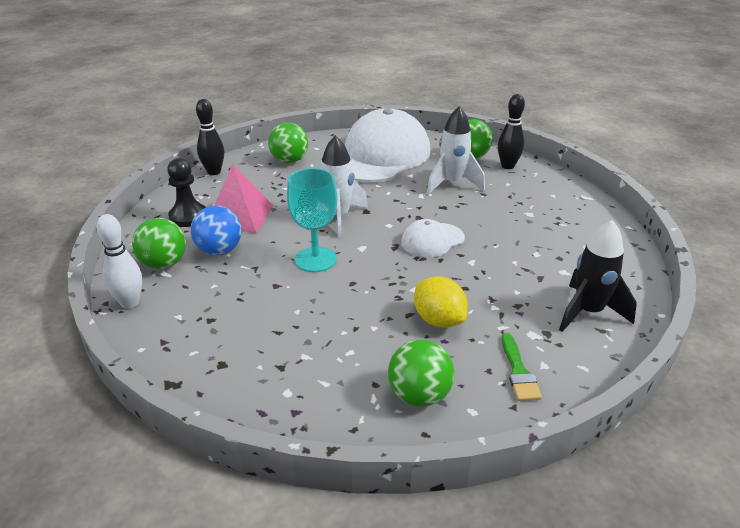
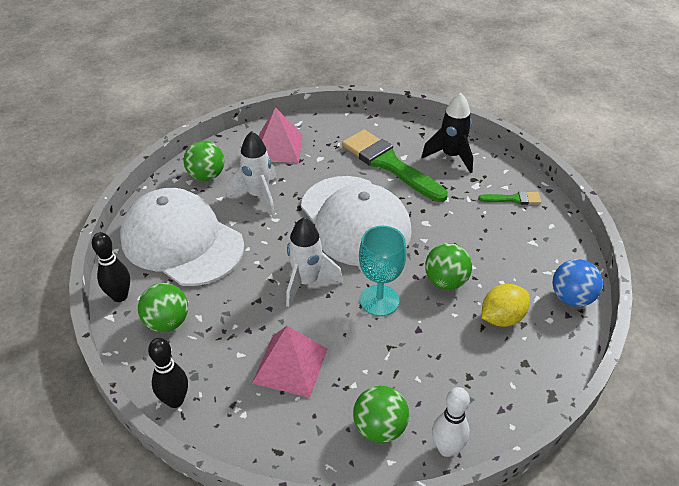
camera: 85 degrees left, 10 degrees up
black pawn [167,158,206,227] -> none
blue ball [191,206,242,255] -> blue ball moved to [552,259,603,307]
green ball [388,340,455,407] -> green ball moved to [425,243,472,290]
white cap [401,219,465,258] -> white cap [301,176,412,266], size x2.18
yellow lemon [414,276,468,328] -> yellow lemon moved to [482,284,530,327]
black bowling pin [498,94,525,169] -> black bowling pin moved to [92,232,130,302]
none -> pink pyramid [259,107,303,163]
none -> green brush [342,130,448,202]

